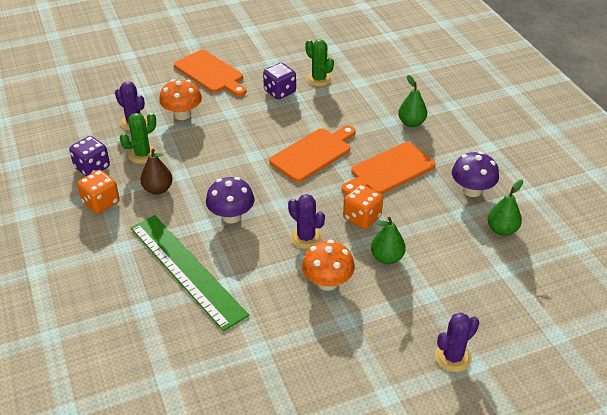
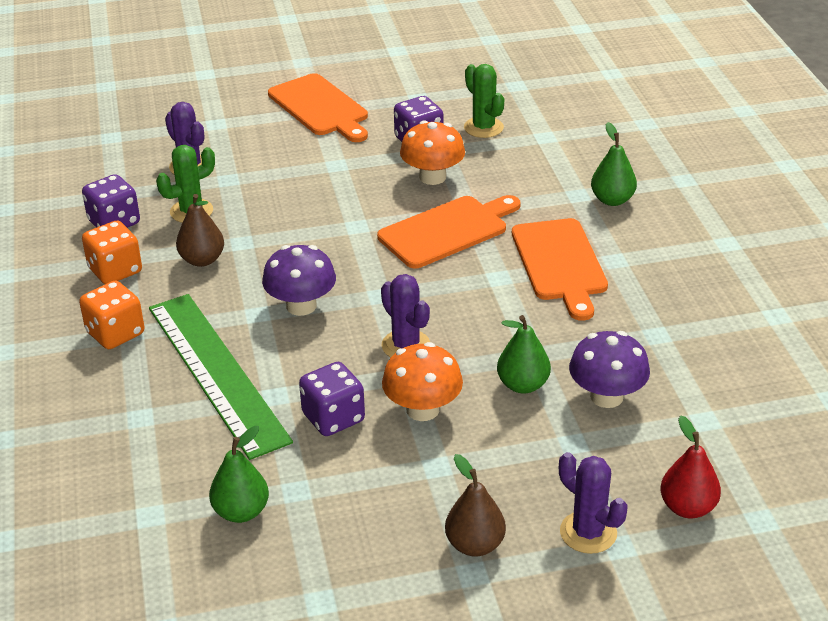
camera: 10 degrees right, 5 degrees down
orange mushroom [159,79,202,120] -> orange mushroom moved to [400,120,465,185]
orange cutting board [341,142,436,195] -> orange cutting board turned 75 degrees counterclockwise [512,218,608,321]
orange dice [343,184,383,229] -> orange dice moved to [79,281,144,349]
purple cactus [435,313,479,372] -> purple cactus turned 75 degrees clockwise [559,452,628,554]
purple mushroom [452,151,499,197] -> purple mushroom moved to [569,331,650,408]
green pear [488,180,523,236] -> green pear moved to [209,426,269,523]
none -> purple dice [299,362,365,436]
none -> brown pear [445,454,506,557]
none -> red pear [660,415,721,519]

